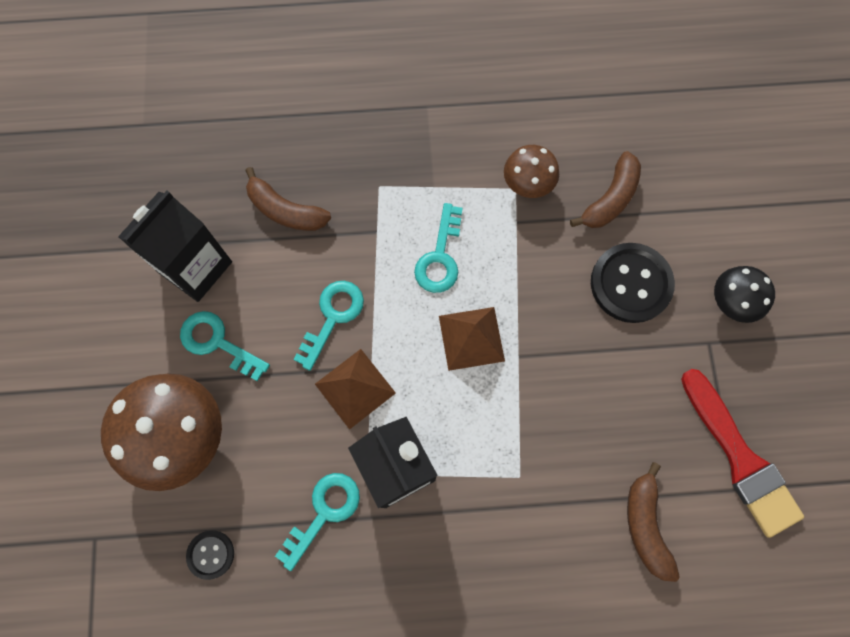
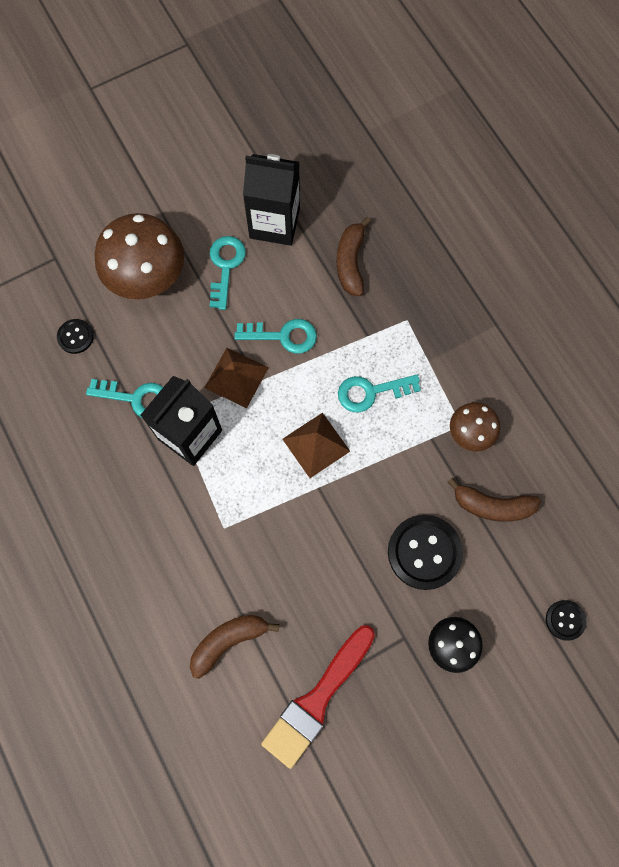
camera: 65 degrees right, 0 degrees up
none -> black button [546,600,586,641]

